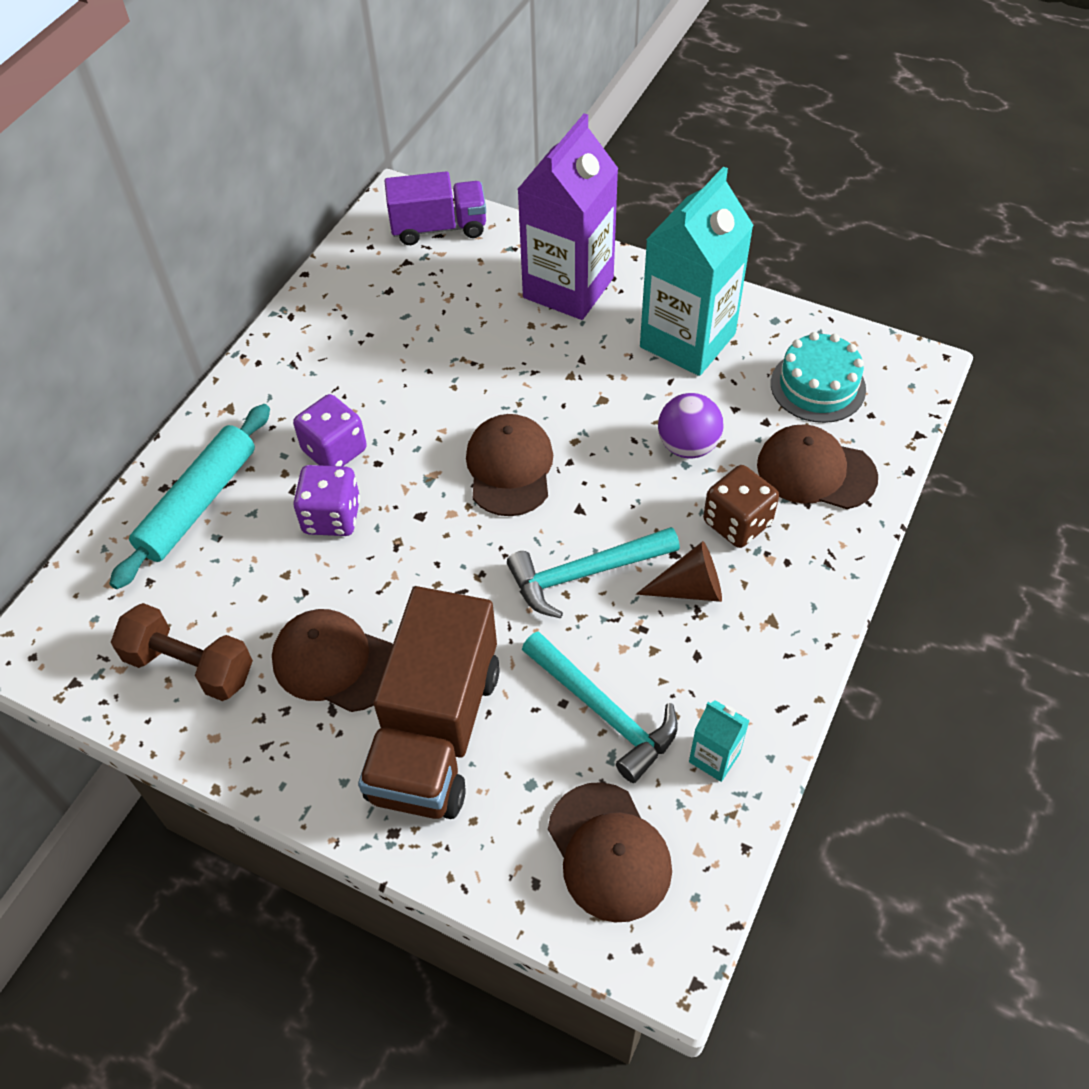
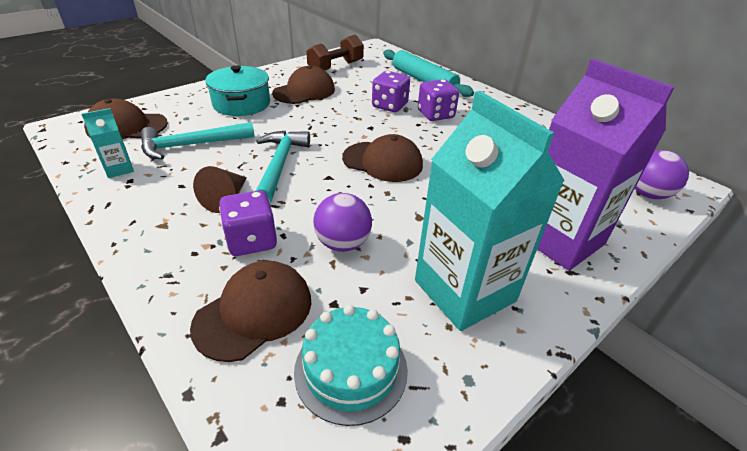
camera: 110 degrees right, 15 degrees down
brown truck [358,586,500,819] -> turquoise pot [206,65,270,116]
purple truck [385,171,486,245] -> purple ball [635,150,689,199]
brown dice [703,465,779,548] -> purple dice [219,190,277,256]

